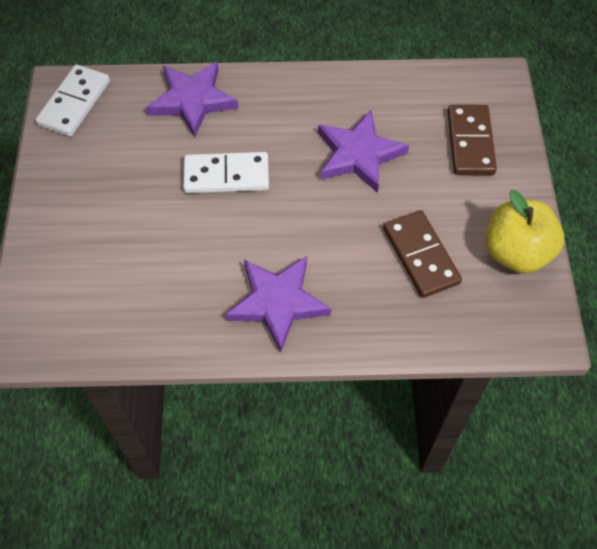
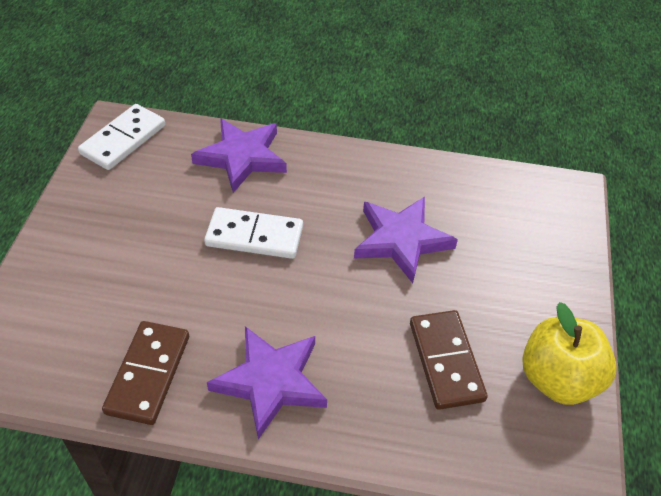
camera: 10 degrees right, 10 degrees down
brown domino [448,105,497,175] -> brown domino moved to [102,321,189,425]

